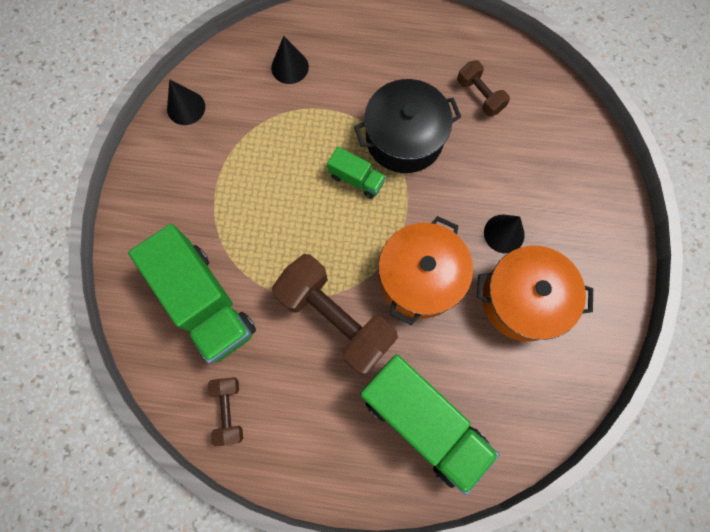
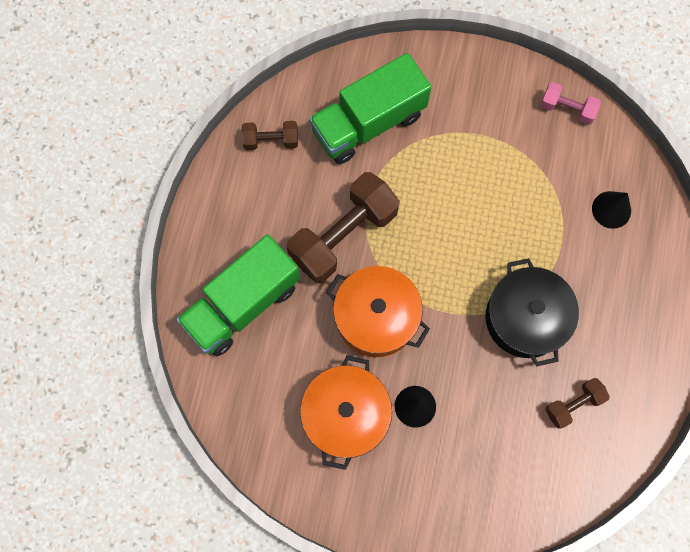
camera: 95 degrees right, 0 degrees up
black cone [167,79,205,125] -> pink dumbbell [541,82,601,125]
green truck [327,147,386,199] -> none

